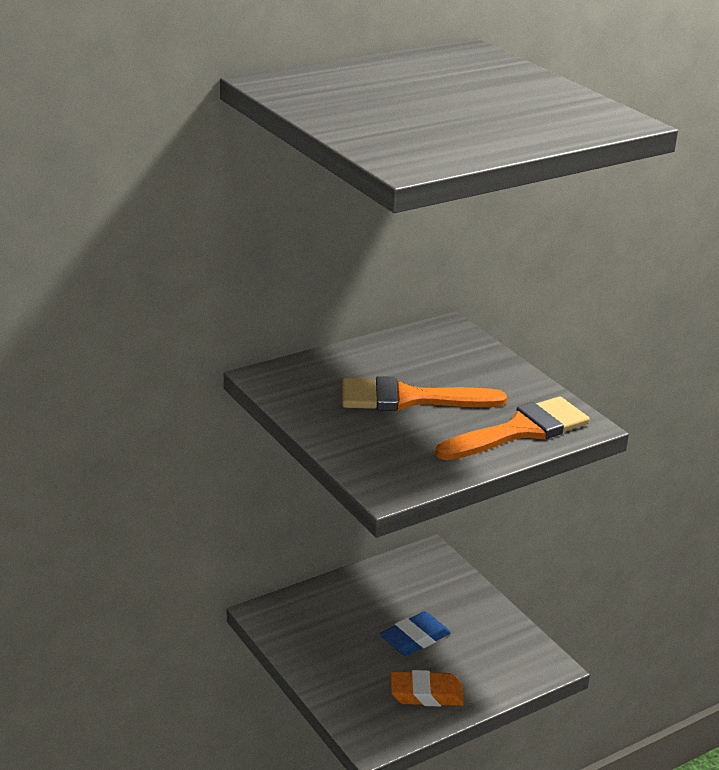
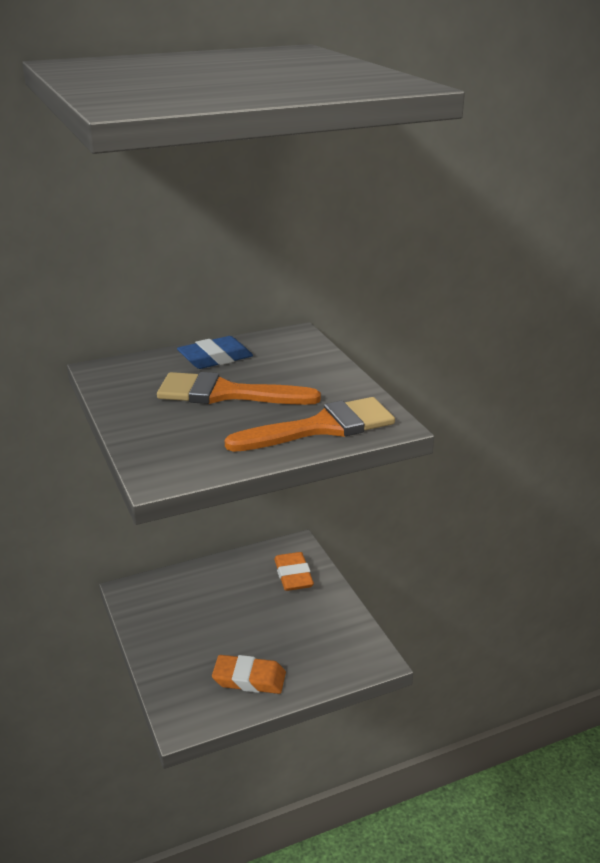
camera: 10 degrees right, 0 degrees up
blue eraser [380,611,451,656] -> blue eraser moved to [177,336,253,369]
none -> orange eraser [274,552,314,591]

